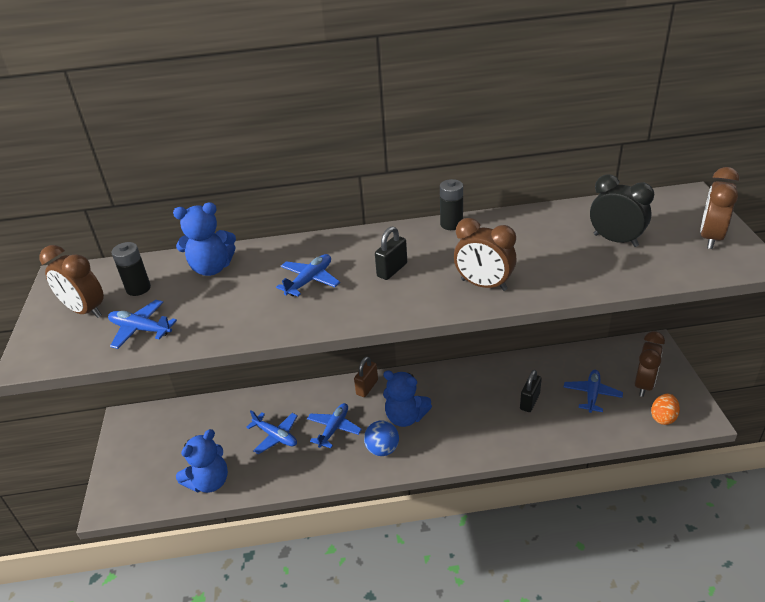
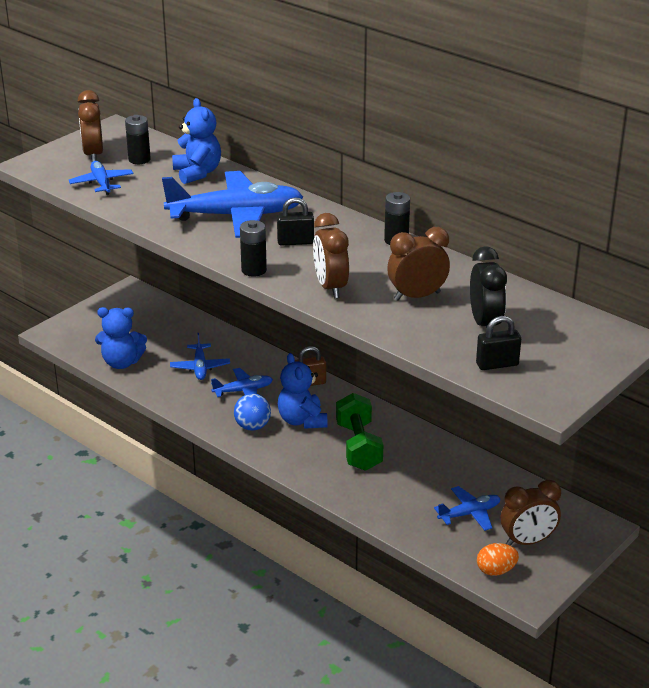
camera: 45 degrees right, 5 degrees down
blue teddy bear [173,202,236,276] -> blue teddy bear turned 150 degrees counterclockwise [172,98,221,184]
blue plane [276,254,340,297] -> blue plane [162,171,303,238], size x2.02
black padlock [520,370,542,412] -> black padlock moved to [476,316,521,370]
brown clock [700,167,739,249] -> brown clock moved to [387,227,450,301]
none -> black battery [240,220,267,277]
none -> green dumbbell [336,393,383,471]

